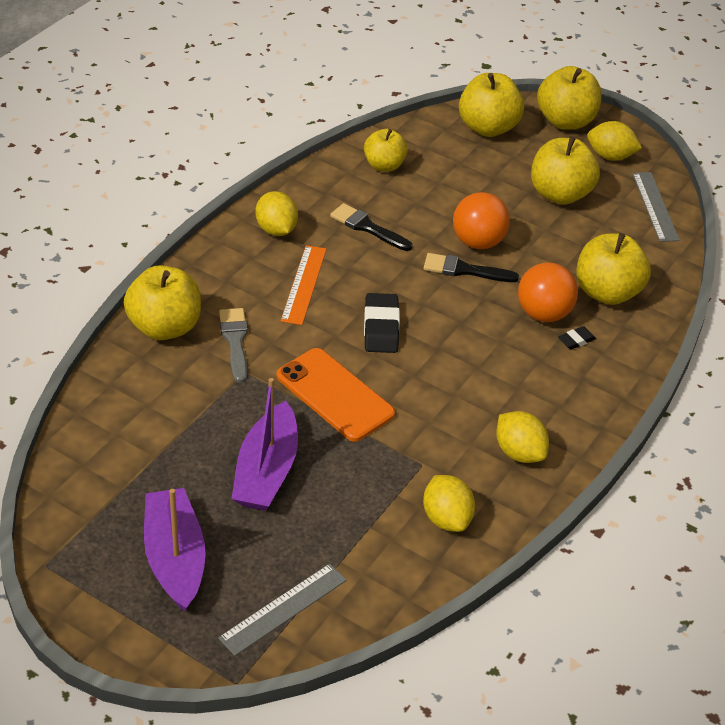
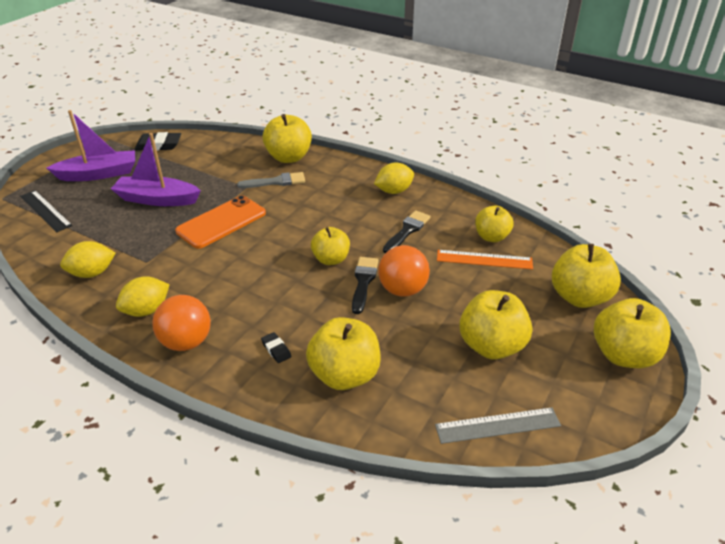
camera: 90 degrees right, 5 degrees down
grey ruler [218,564,347,656] -> black ruler [20,190,72,232]
orange ruler [281,245,327,325] -> orange ruler moved to [437,250,533,270]
black eraser [364,293,400,353] -> black eraser moved to [134,132,181,151]
orange ball [518,262,578,322] -> orange ball moved to [152,295,211,351]
yellow lemon [587,121,642,161] -> none
none -> yellow apple [311,227,350,265]

